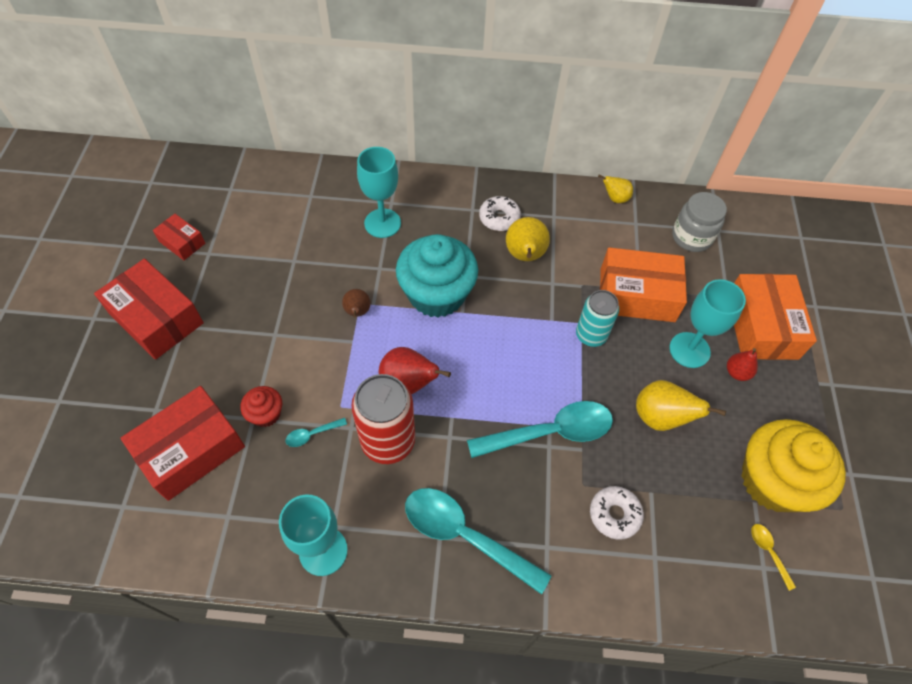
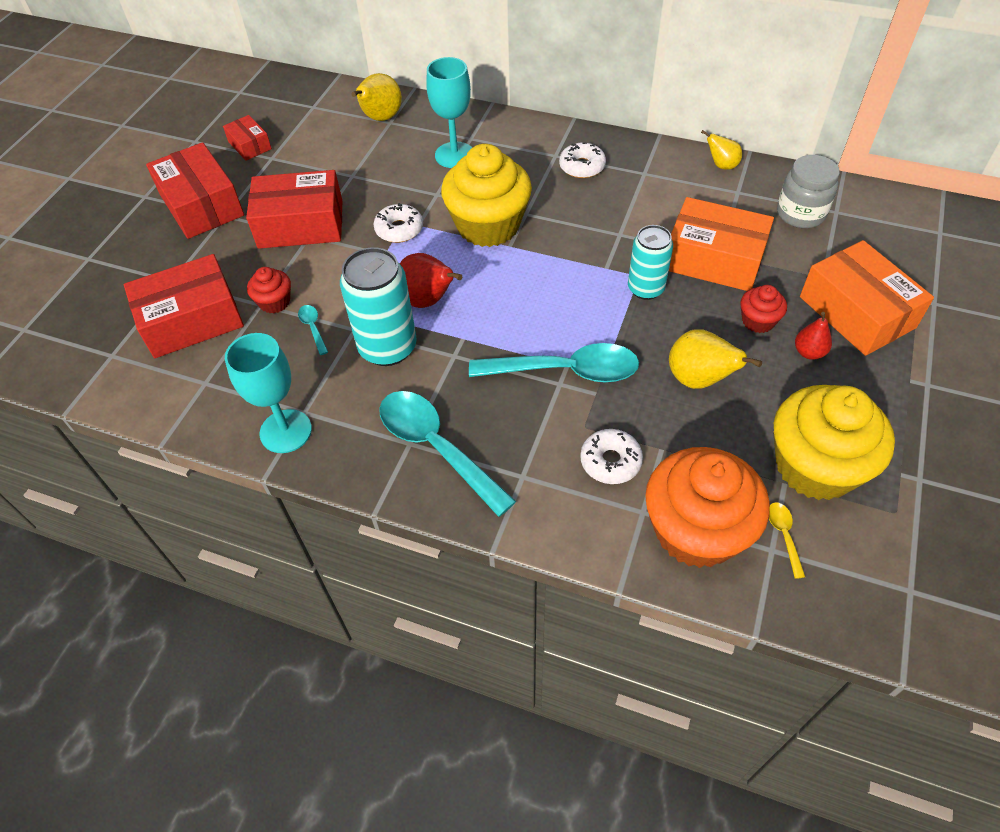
camera: 20 degrees right, 5 degrees down
turquoise spoon [285,418,347,447] -> turquoise spoon turned 75 degrees clockwise [298,305,328,355]
brown pear [342,289,371,318] -> white donut [374,203,423,243]
red can [351,374,415,464] -> turquoise can [340,247,417,366]
turquoise cupcake [396,234,478,318] -> yellow cupcake [441,144,532,247]
yellow pear [506,217,550,261] -> yellow pear moved to [351,73,402,121]
turquoise goblet [669,279,746,368] -> red cupcake [740,285,787,333]
orange box [734,274,817,360] -> orange box turned 45 degrees counterclockwise [800,240,934,356]
none -> red box [246,170,342,249]
none -> orange cupcake [645,447,770,568]

